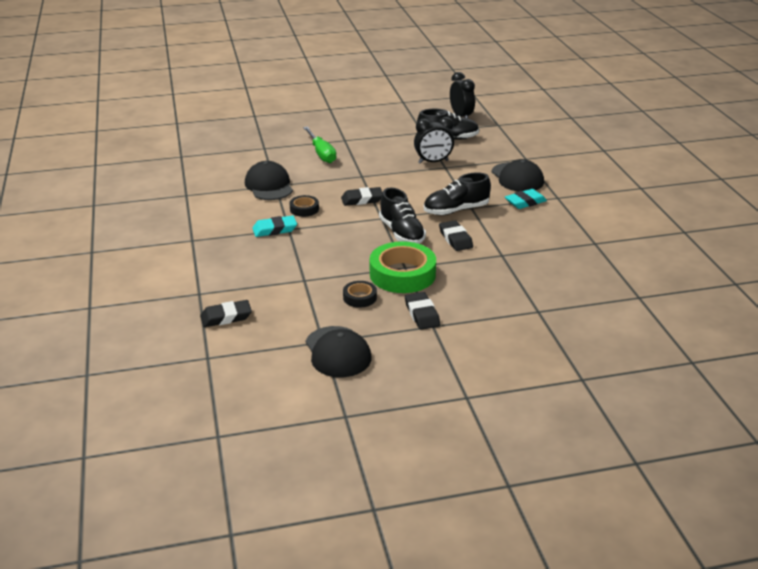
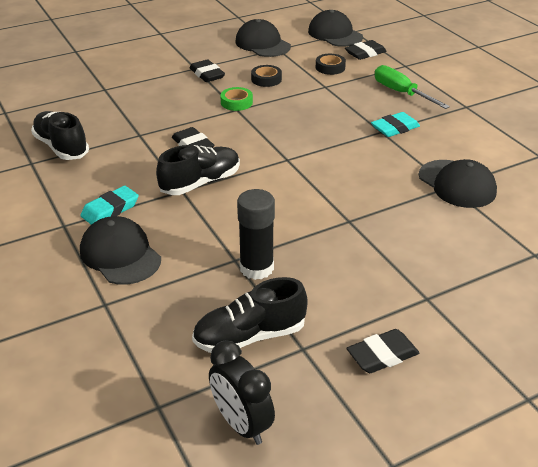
camera: 165 degrees right, 5 degrees up
black tape [290,195,319,217] -> black tape moved to [316,54,346,75]
green screwdriver [303,126,336,163] -> green screwdriver moved to [375,65,450,109]
black eraser [341,187,383,206] -> black eraser moved to [346,329,419,373]
green tape [370,241,436,293] -> green tape [220,87,253,111], size x0.49
black shoe [379,187,426,244] -> black shoe moved to [31,111,89,160]
black clock [414,117,454,164] -> black glue stick [237,189,275,280]
none -> black cap [308,10,363,47]

